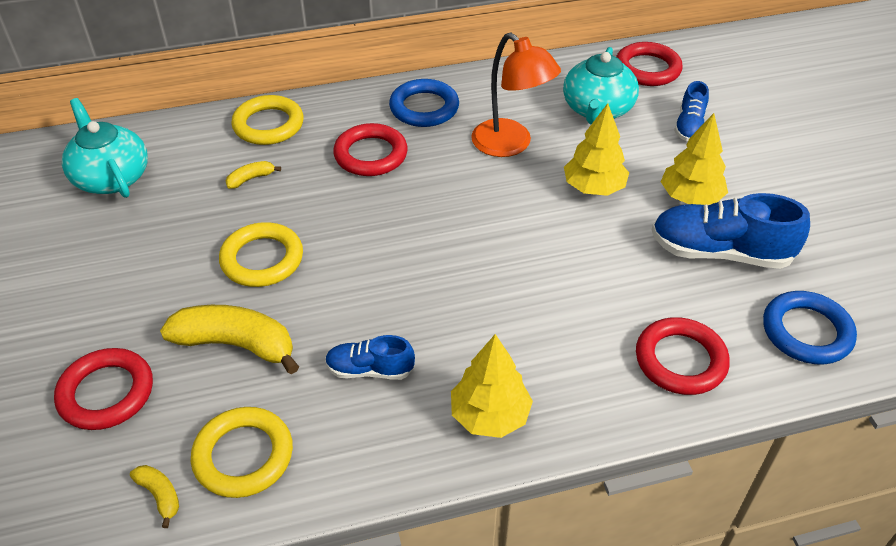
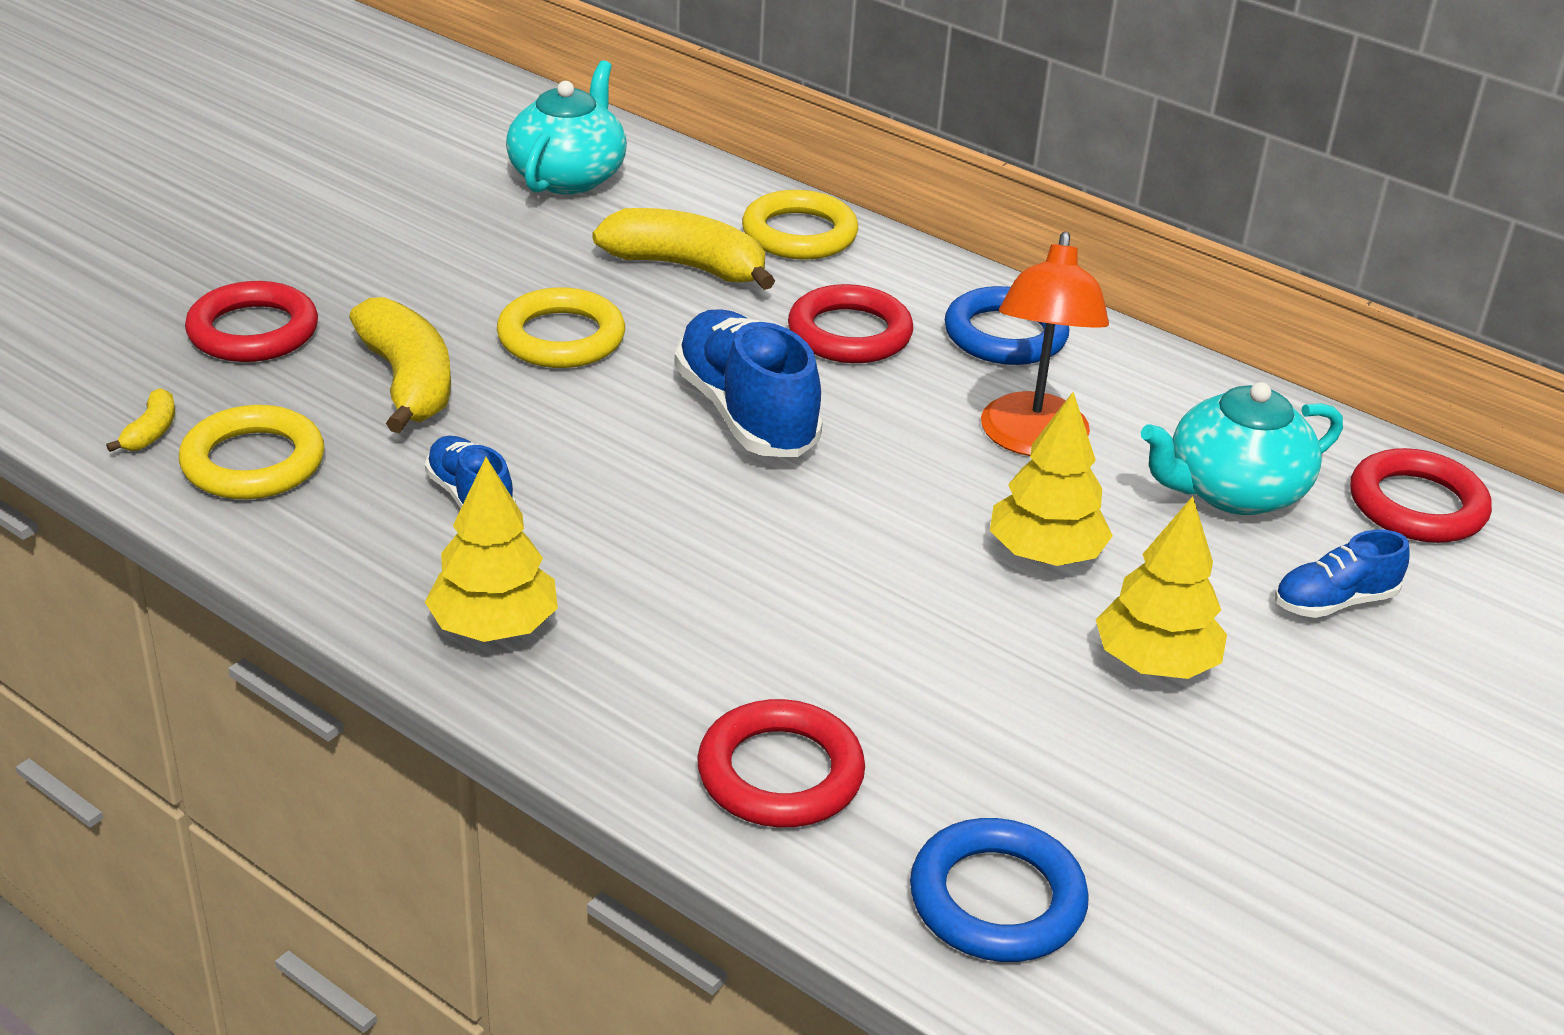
camera: 50 degrees right, 10 degrees down
yellow banana [226,161,281,189] -> yellow banana [592,208,775,290], size x2.17
blue shoe [652,193,810,269] -> blue shoe moved to [674,309,823,457]

